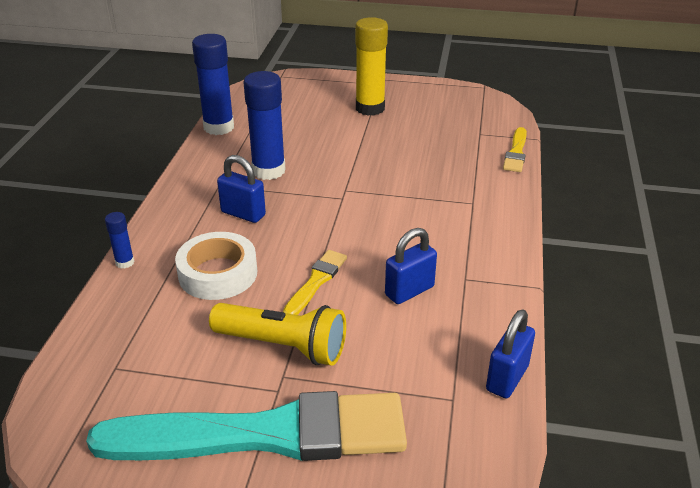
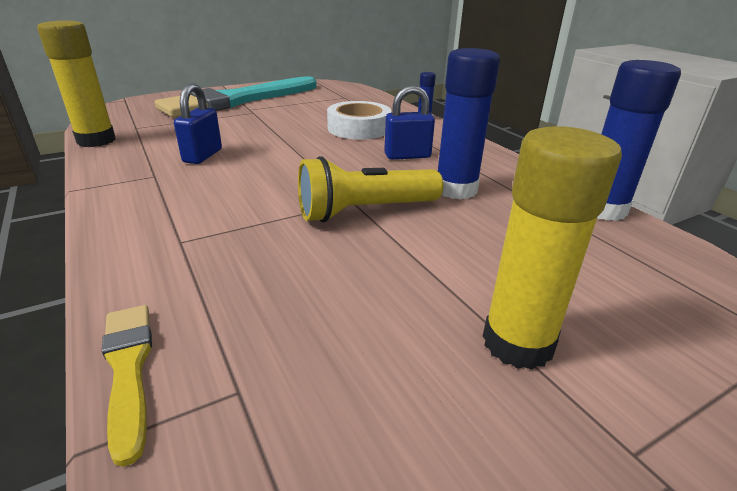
camera: 140 degrees right, 5 degrees down
yellow flashlight [209,303,346,366] -> yellow flashlight moved to [298,156,443,223]
yellow brush [283,250,347,315] -> none
blue padlock [486,309,535,398] -> yellow glue stick [37,21,116,147]

